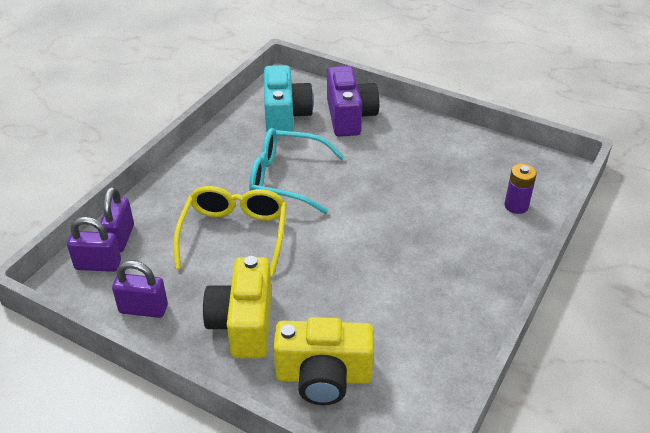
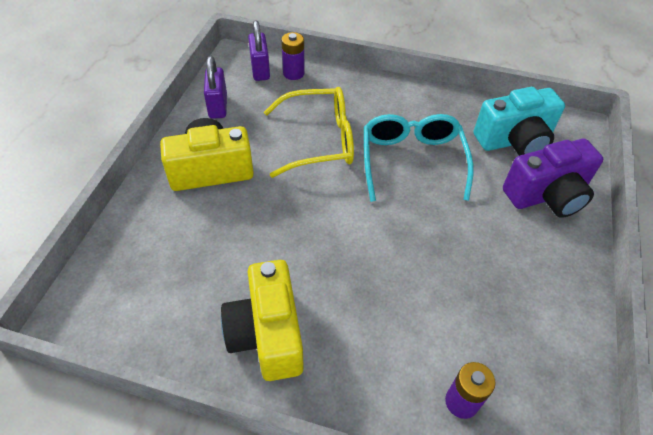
camera: 75 degrees right, 10 degrees up
purple padlock [100,187,134,252] -> purple battery [281,32,305,80]
yellow camera [274,317,374,405] -> yellow camera moved to [221,260,304,381]

